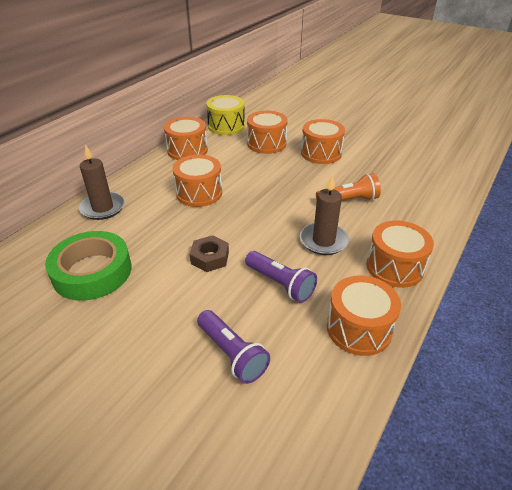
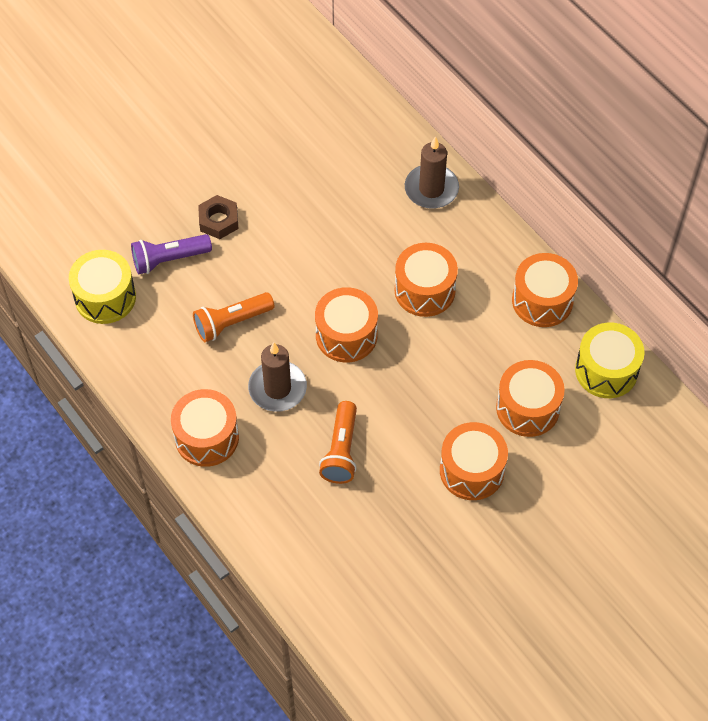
camera: 110 degrees right, 20 degrees up
green tape [45,231,132,301] -> none
brown nut [190,235,229,272] -> brown nut moved to [198,195,239,239]
purple flashlight [245,251,317,303] -> orange flashlight [193,292,274,342]
orange drum [327,275,401,356] -> orange drum moved to [315,287,378,362]
none -> yellow drum [69,250,136,324]

